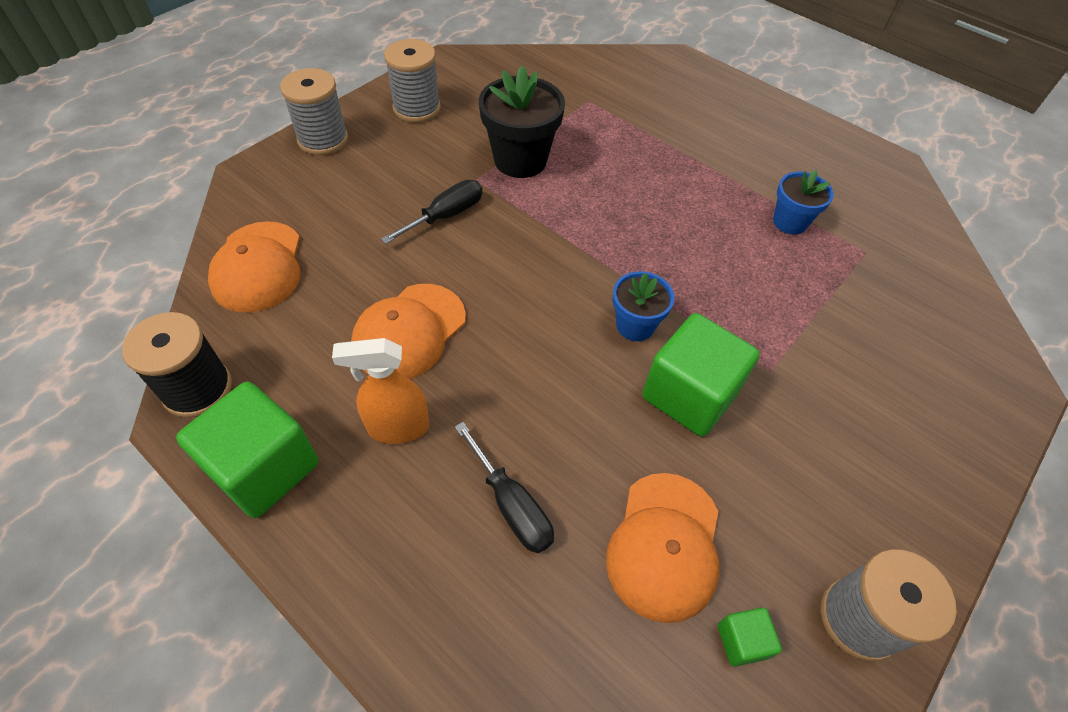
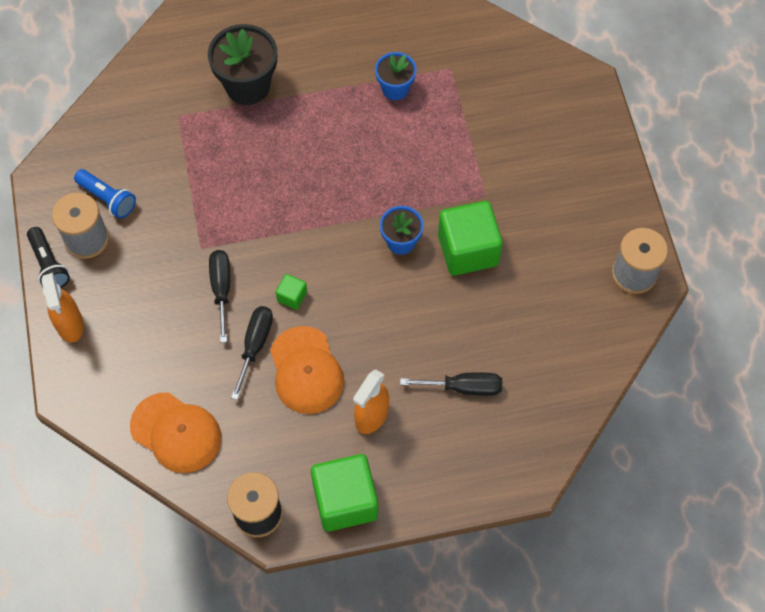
camera: 50 degrees left, 10 degrees up
grey spool [280,68,348,155] -> orange spray bottle [42,273,84,343]
black flower pot [479,66,565,178] -> black flower pot moved to [208,24,277,105]
orange cap [606,473,719,623] -> none
green cube [718,608,782,667] -> green cube moved to [276,274,307,310]
none -> black flashlight [27,227,70,288]
none -> blue flashlight [74,169,136,219]
none -> black screwdriver [231,306,273,400]

